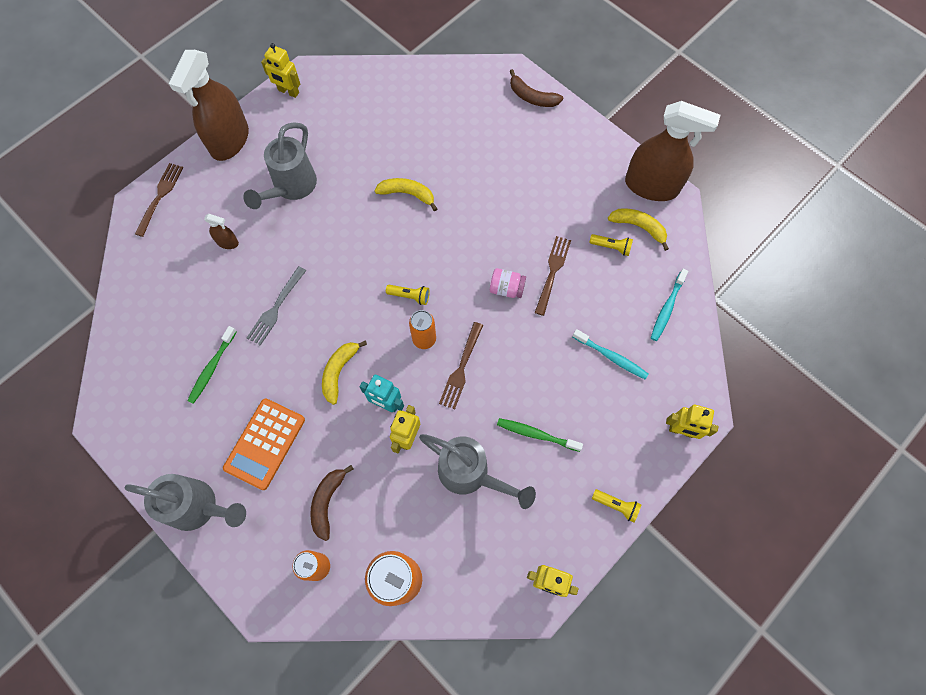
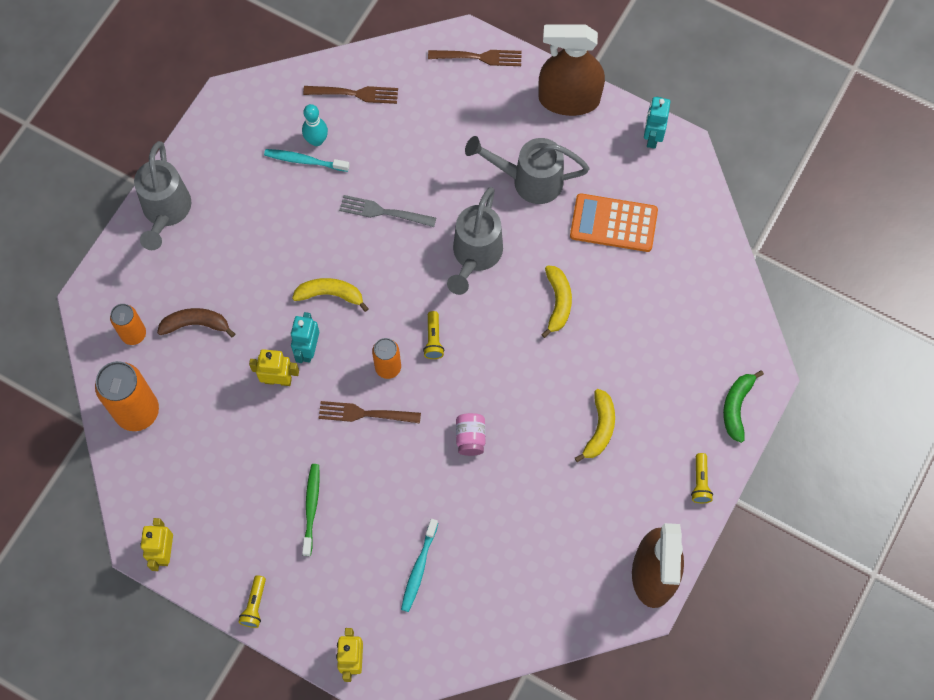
camera: 75 degrees right, 0 degrees up
green toothbrush [187,326,237,404] -> none
brown spray bottle [204,214,239,249] -> none
orange calculator [223,399,305,490] -> orange calculator moved to [570,193,658,252]
yellow robot [261,43,300,98] -> turquoise robot [644,97,670,149]
grey watering can [419,434,536,509] -> grey watering can moved to [447,187,503,295]
brown banana [510,69,563,107] -> green banana [723,370,764,443]
brown fork [535,236,571,316] -> brown fork moved to [303,86,398,104]
yellow flashlight [589,234,633,256] -> yellow flashlight moved to [691,453,713,503]
yellow banana [608,208,669,251] -> yellow banana moved to [575,389,615,463]
turquoise toothbrush [651,269,688,341] -> turquoise toothbrush moved to [264,149,350,172]
none -> turquoise bowling pin [302,104,328,146]

